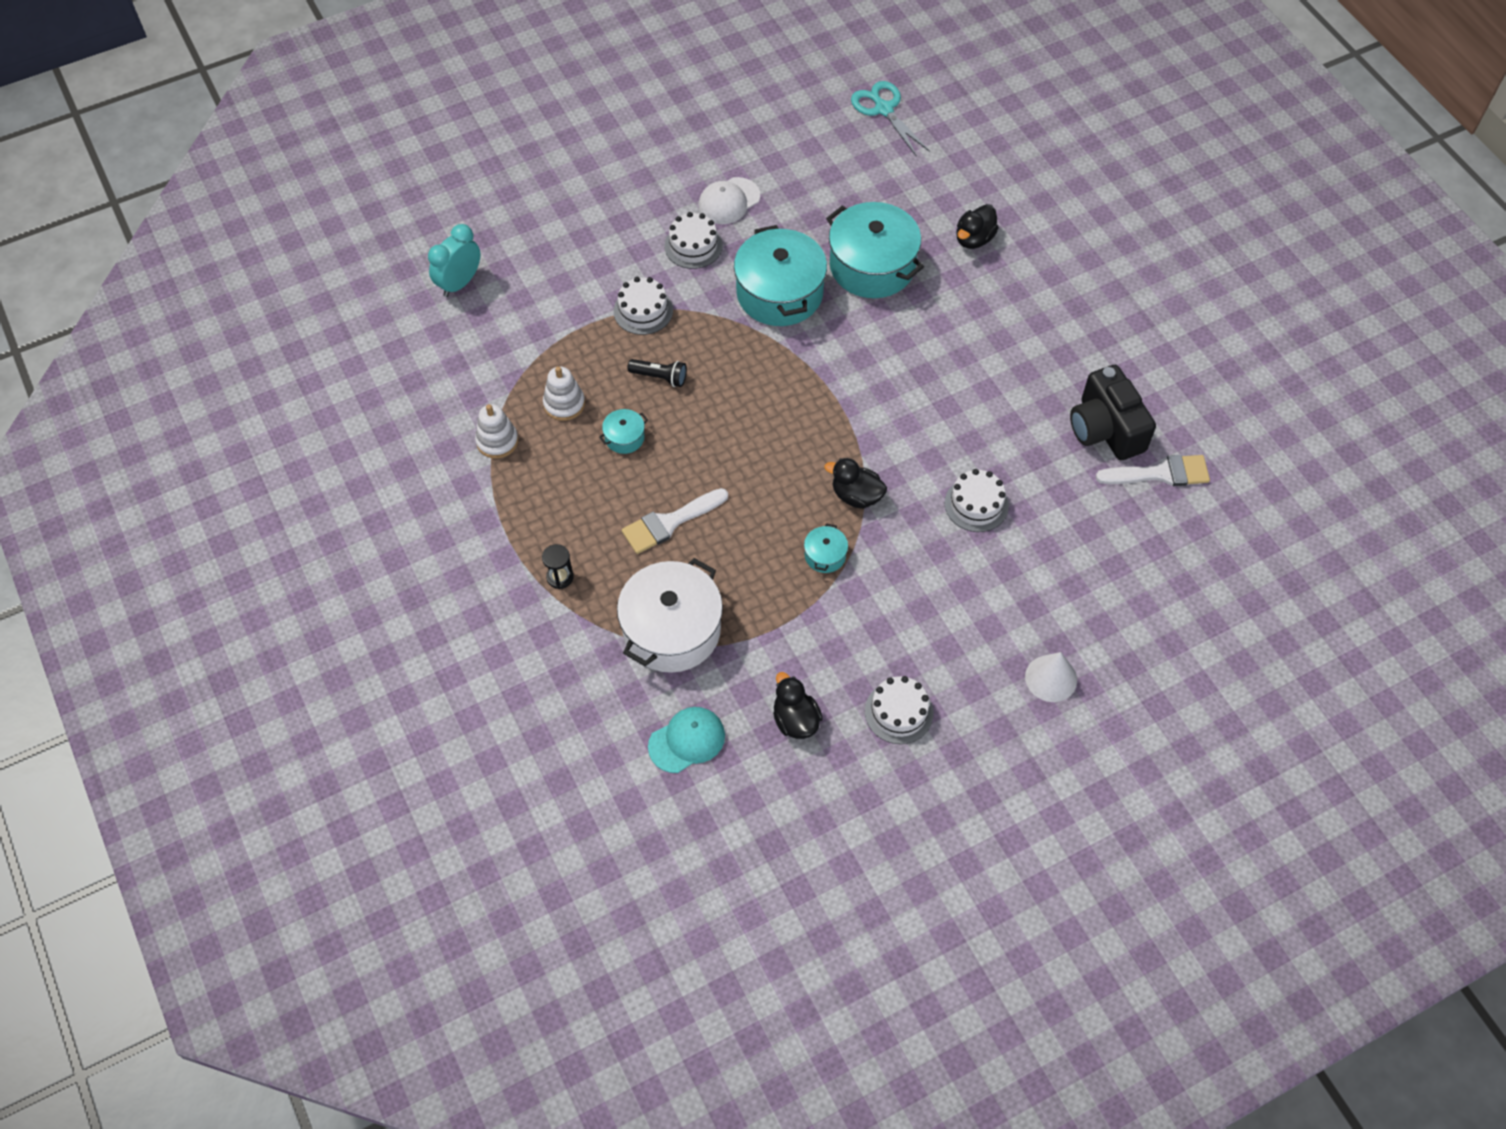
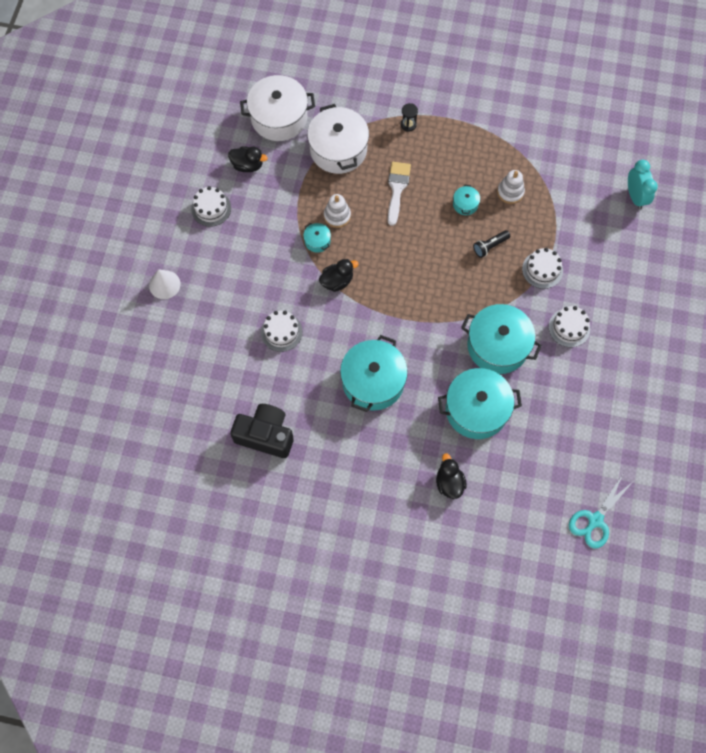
camera: 130 degrees right, 10 degrees up
white stacking toy [475,404,518,458] -> white stacking toy moved to [324,194,351,228]
turquoise cap [648,707,725,773] -> white pot [240,75,315,141]
white cap [699,177,760,224] -> none
turquoise scissors [851,81,930,157] -> turquoise scissors turned 120 degrees clockwise [569,475,633,549]
white brush [1096,455,1210,486] -> none
none -> turquoise pot [340,335,408,412]

